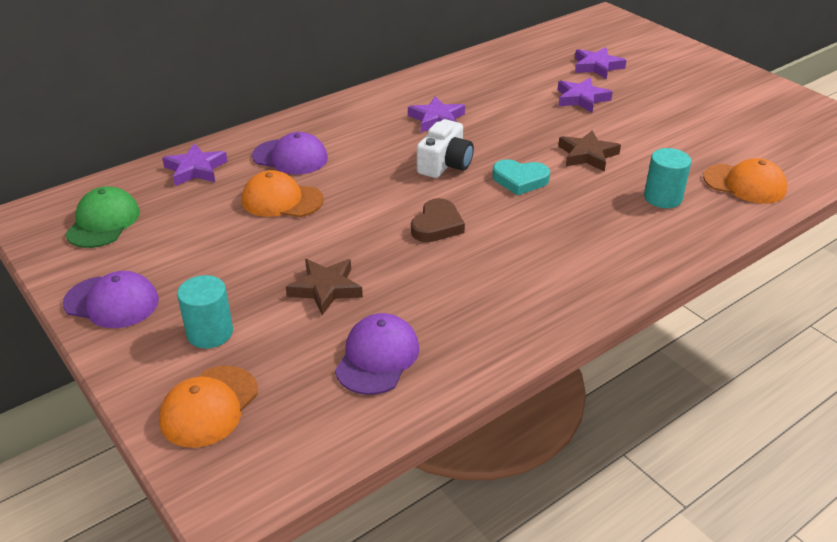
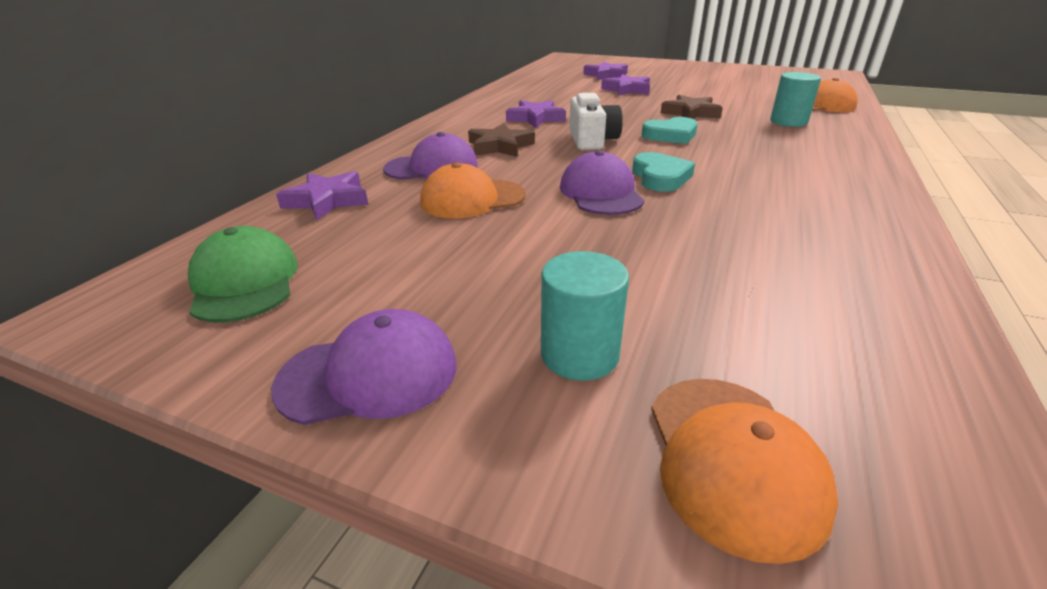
camera: 30 degrees left, 5 degrees down
brown star [286,259,363,315] -> brown star moved to [468,123,535,157]
purple cap [335,313,419,395] -> purple cap moved to [560,150,645,215]
brown heart [411,198,465,242] -> turquoise heart [632,152,695,192]

